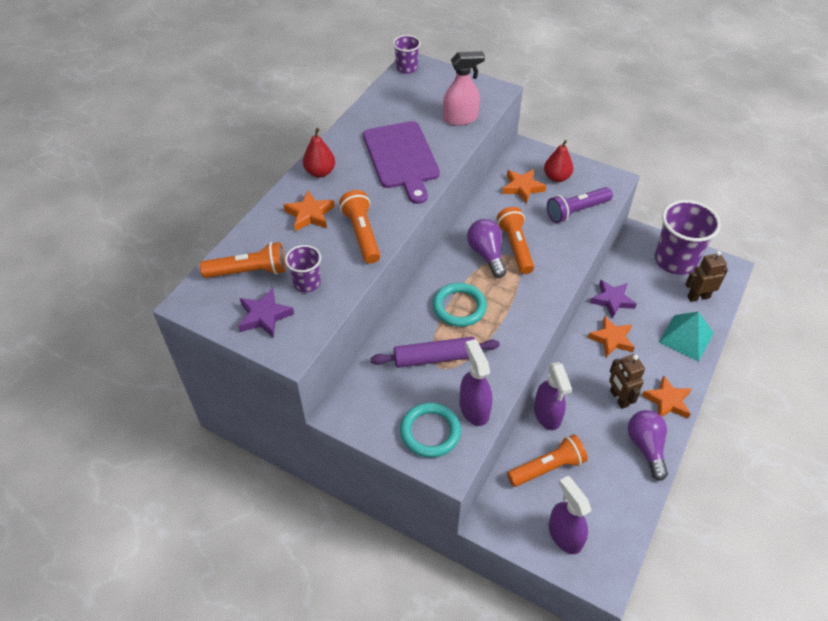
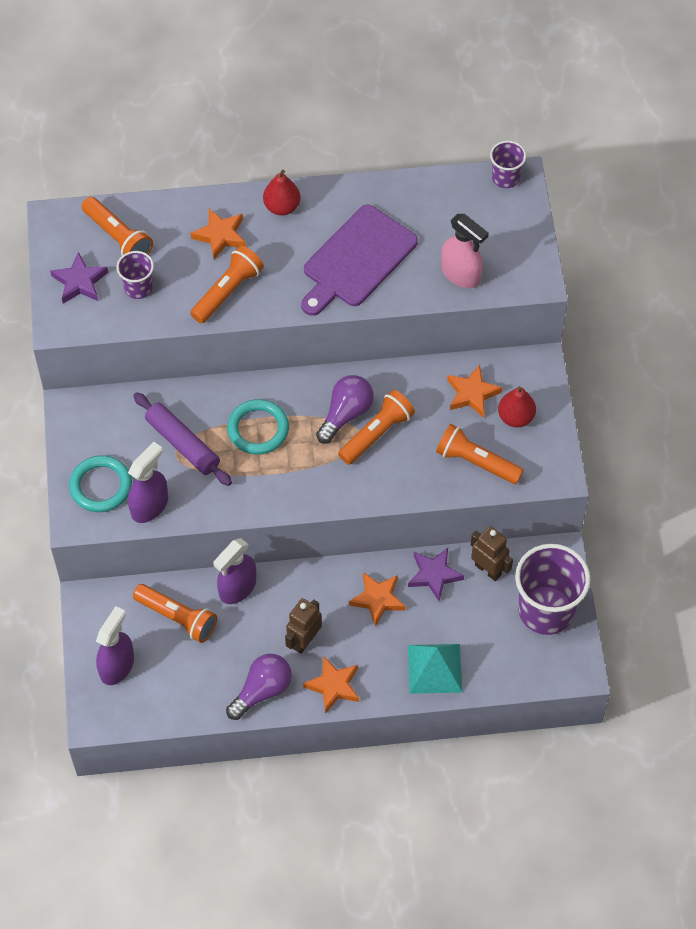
camera: 55 degrees right, 10 degrees up
purple flashlight [547,187,613,223] -> orange flashlight [436,424,524,484]
brown robot [685,251,728,302] -> brown robot moved to [471,526,513,581]

